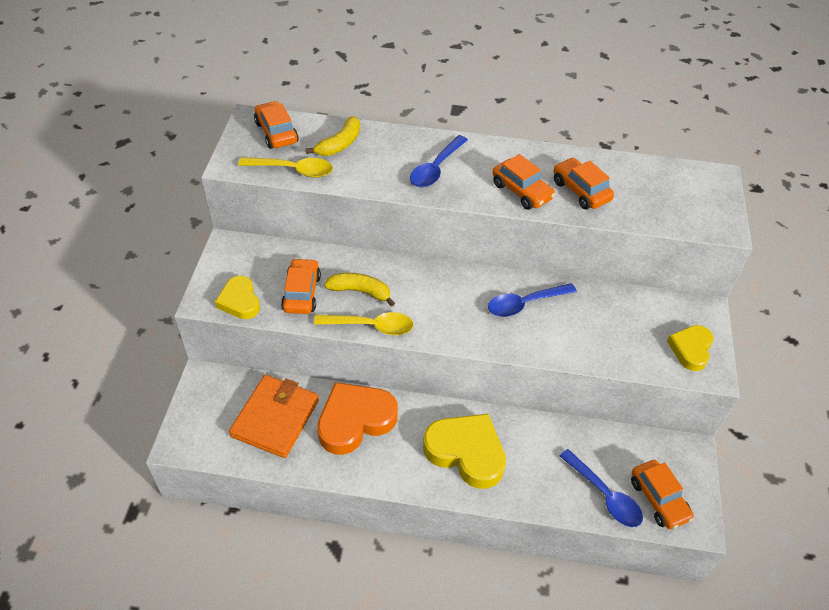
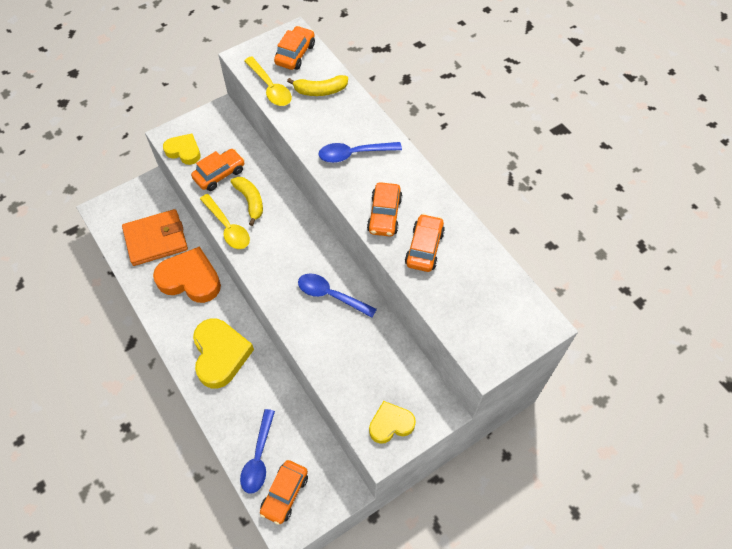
camera: 50 degrees right, 10 degrees up
yellow heart [215,275,260,319] -> yellow heart turned 90 degrees clockwise [163,134,201,165]

